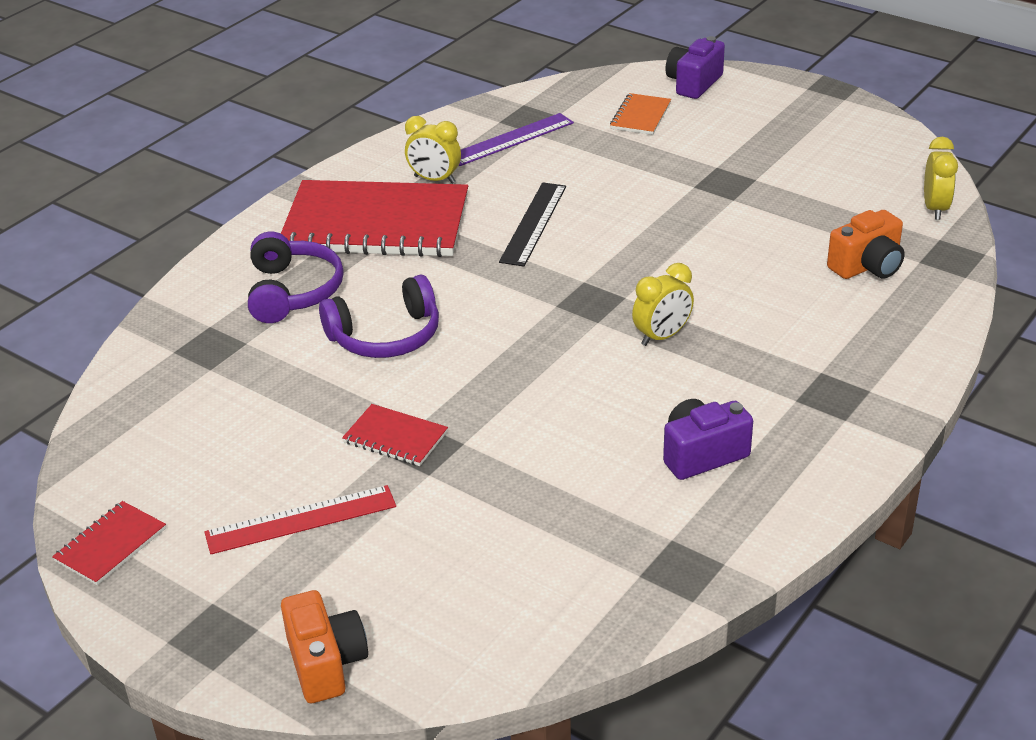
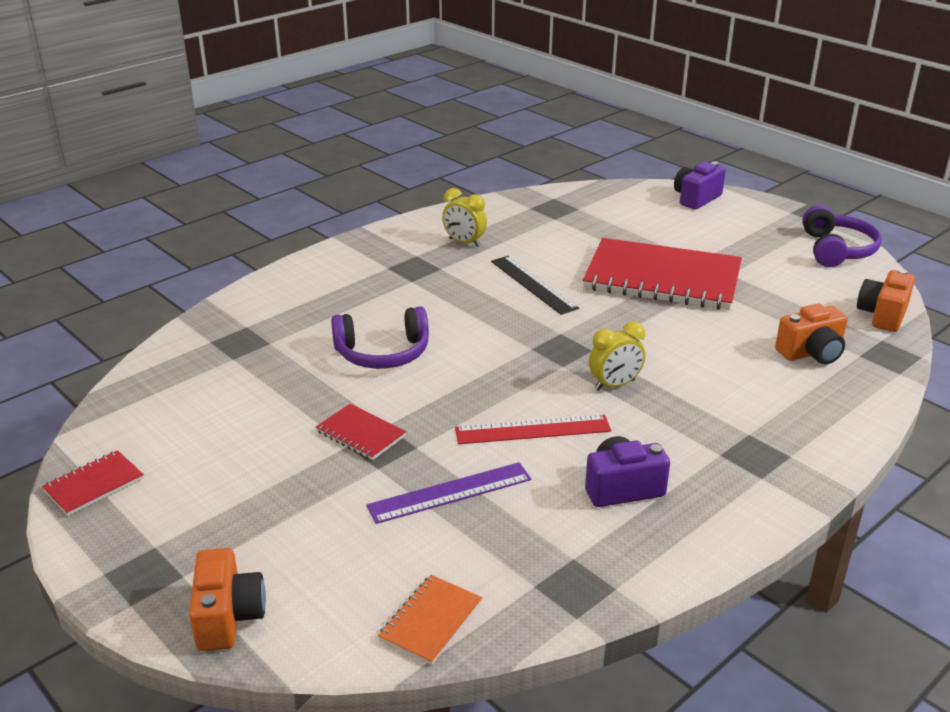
camera: 10 degrees right, 5 degrees down
red ruler [204,485,396,554] -> red ruler moved to [455,415,611,444]
purple headphones [248,231,344,323] -> purple headphones moved to [802,205,882,267]
red notebook [281,180,468,257] -> red notebook moved to [583,238,742,310]
purple ruler [459,113,574,166] -> purple ruler moved to [366,462,531,524]
black ruler [499,182,566,266] -> black ruler turned 60 degrees counterclockwise [491,256,579,315]
orange notebook [610,93,671,135] -> orange notebook moved to [378,575,483,665]
yellow clock [924,137,958,220] -> orange camera [857,269,915,332]

